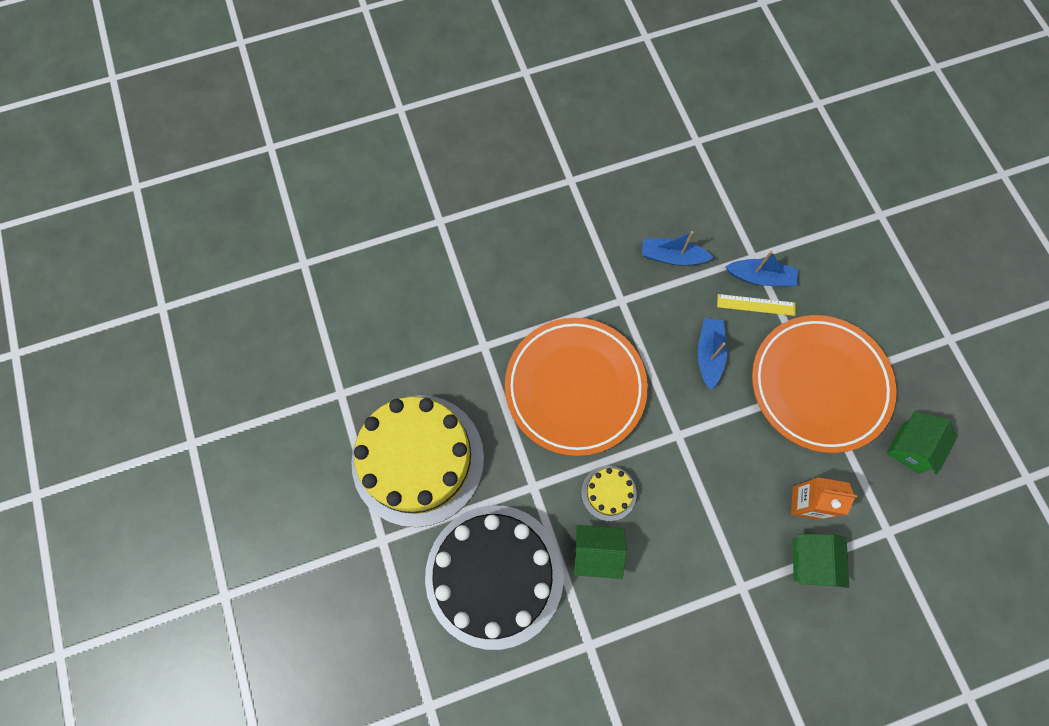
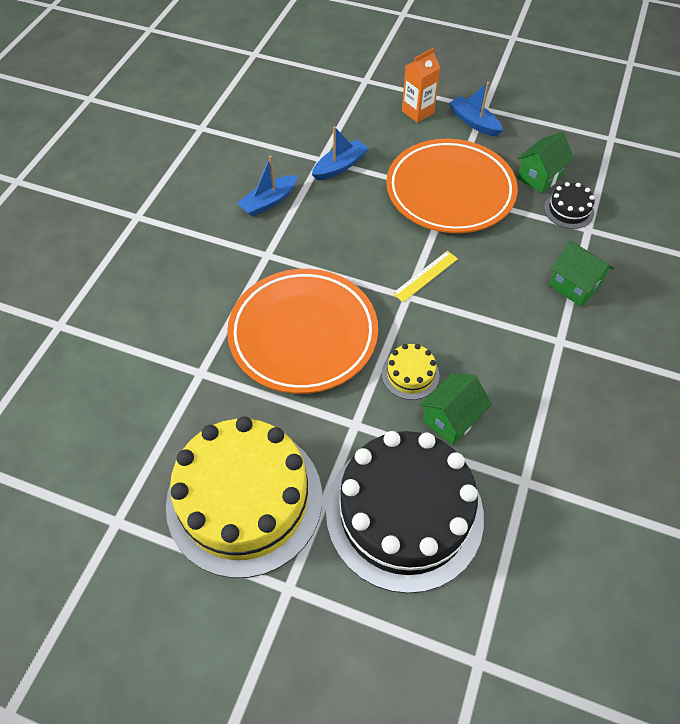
camera: 50 degrees left, 15 degrees down
blue boat [698,318,727,390] -> blue boat moved to [449,82,503,137]
yellow ruler [717,294,796,316] -> yellow ruler moved to [392,251,458,302]
orange carton [791,477,858,520] -> orange carton moved to [402,48,440,123]
green house [887,411,957,475] -> green house turned 60 degrees clockwise [517,132,574,194]
none -> black cake [544,182,595,229]

